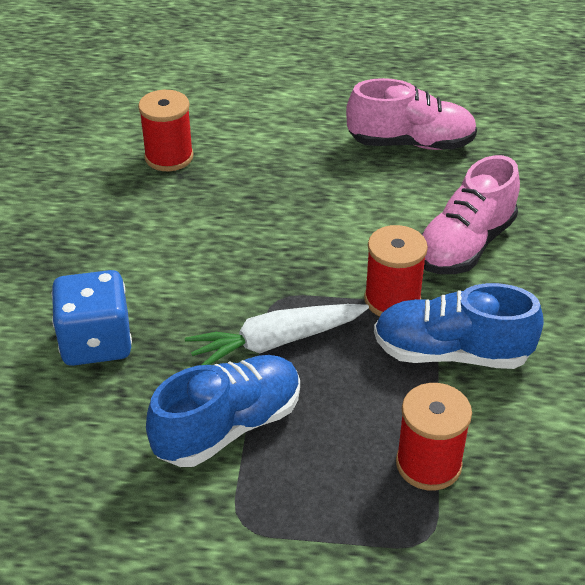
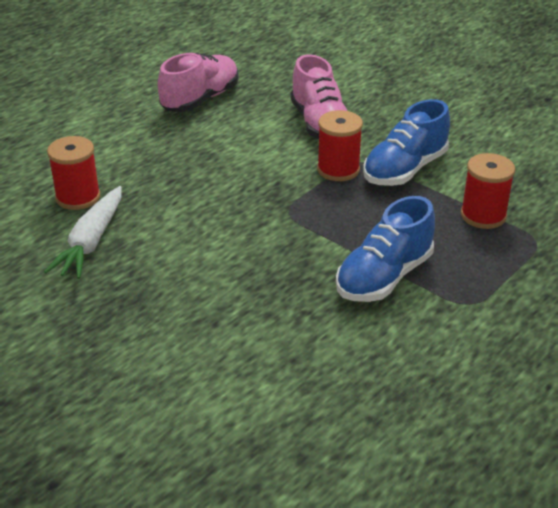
camera: 55 degrees left, 5 degrees down
blue dice [51,270,132,366] -> none
blue shoe [146,355,300,467] -> blue shoe turned 135 degrees counterclockwise [336,196,435,302]
white carrot [185,304,369,365] -> white carrot moved to [44,186,122,279]

